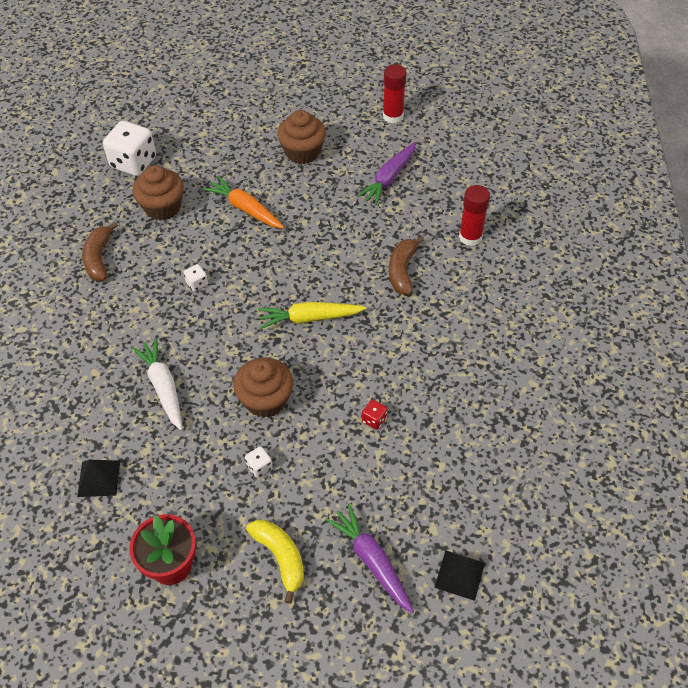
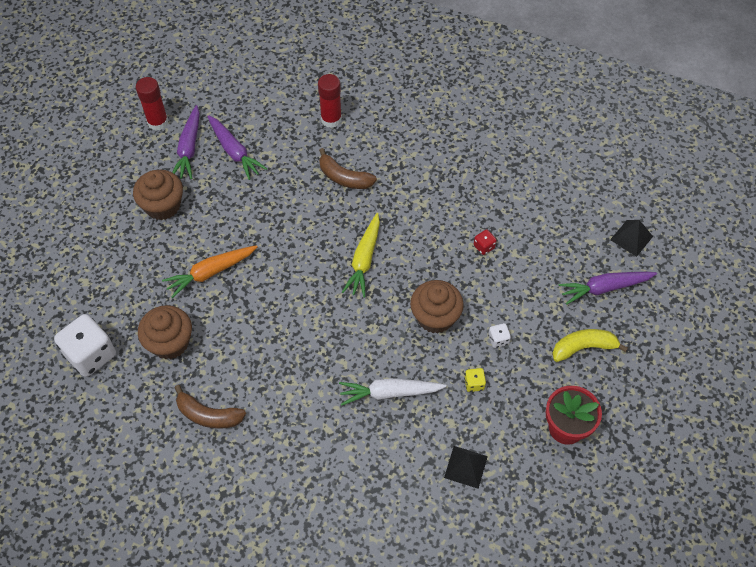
camera: 70 degrees left, 5 degrees up
white dice [183,264,208,291] -> none
none -> purple carrot [172,105,200,179]
none -> yellow dice [464,368,486,392]

